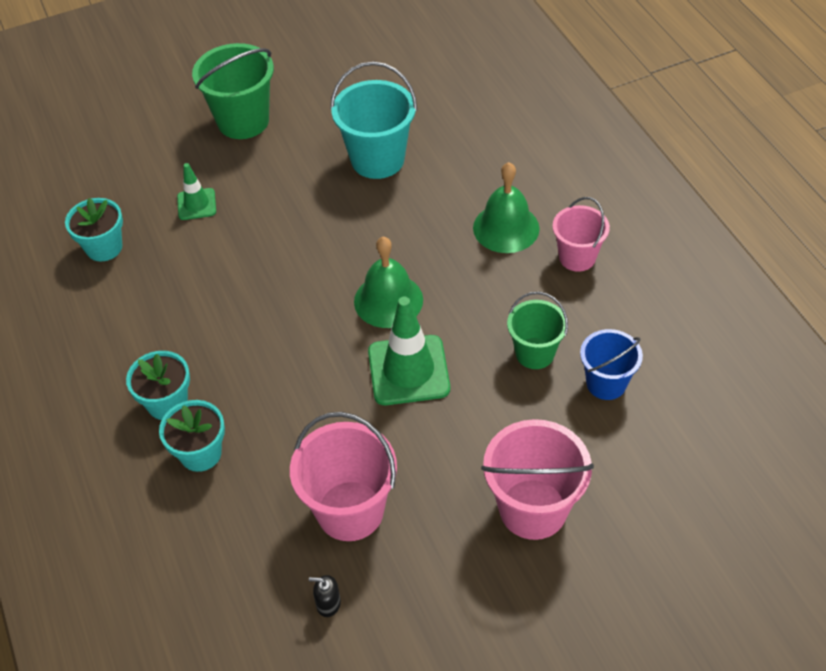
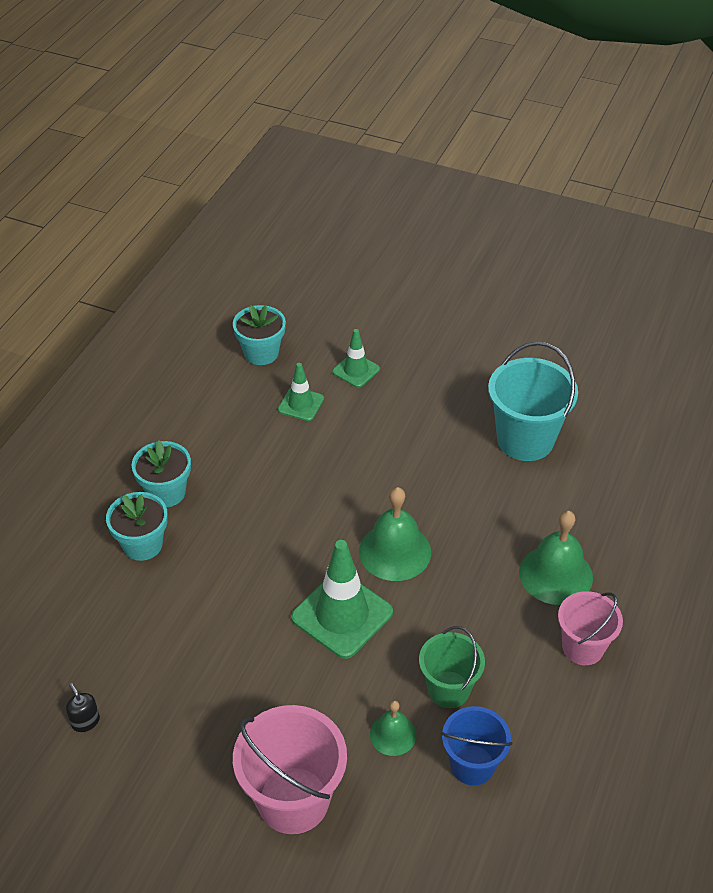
camera: 45 degrees right, 5 degrees down
green bucket [192,43,274,139] -> none
pink bucket [290,412,397,541] -> none
none -> green traffic cone [278,363,324,421]
none -> green bell [370,700,416,756]

